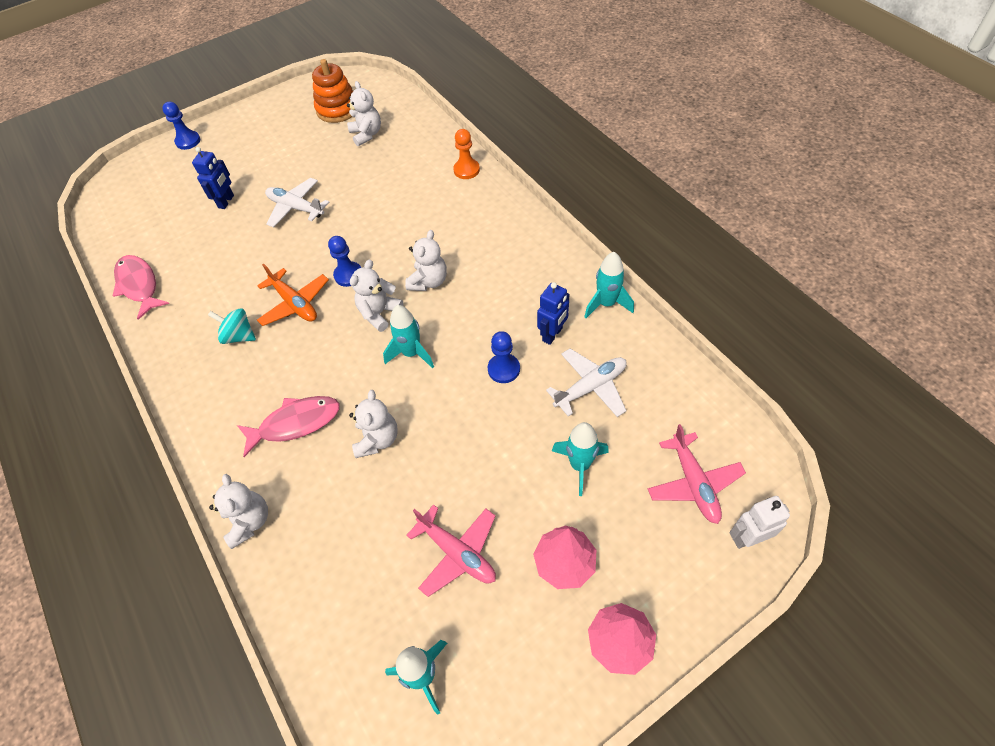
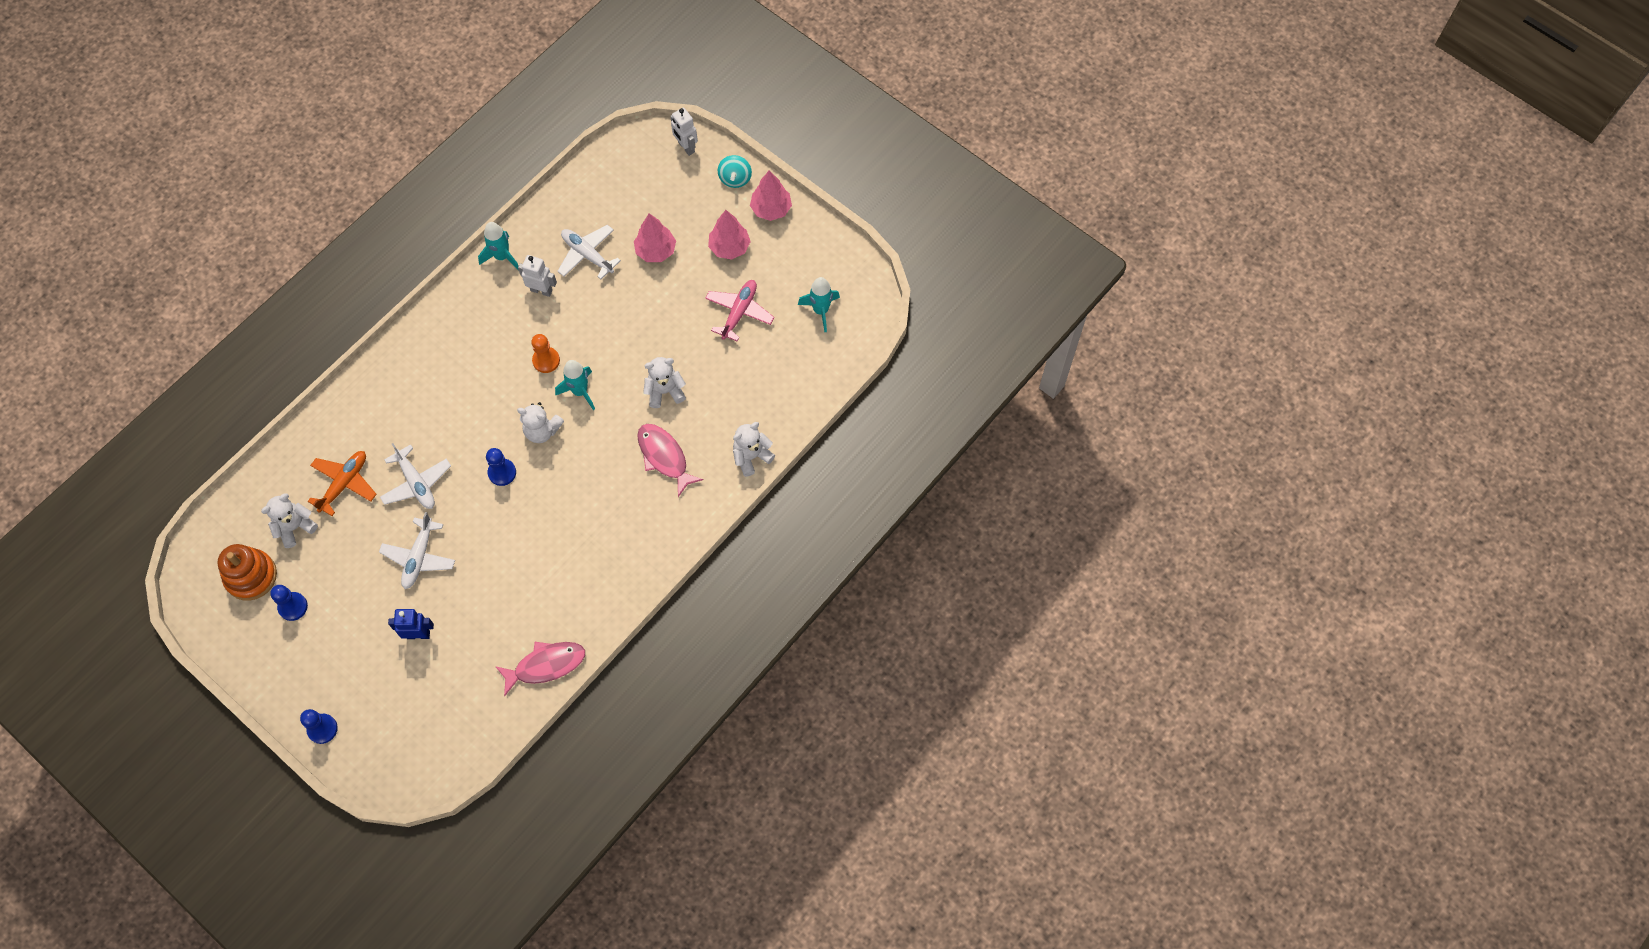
camera: 110 degrees left, 10 degrees up
pink fish [112,255,169,320] -> pink fish turned 150 degrees counterclockwise [495,642,585,696]
turquoise spinning top [208,308,256,344] -> turquoise spinning top moved to [718,155,752,188]
orange plane [257,264,329,326] -> orange plane moved to [308,451,377,516]
white teddy bear [405,230,447,291] -> none
orange pawn [453,129,480,179] -> orange pawn moved to [531,334,560,373]
blue pawn [487,331,520,383] -> blue pawn moved to [270,585,308,621]
blue robot [537,282,569,345] -> white robot [518,255,557,297]
turquoise rocket [552,422,609,496] -> pink tree [634,213,676,262]
pink plane [648,424,746,524] -> none
none -> white plane [380,443,451,509]

